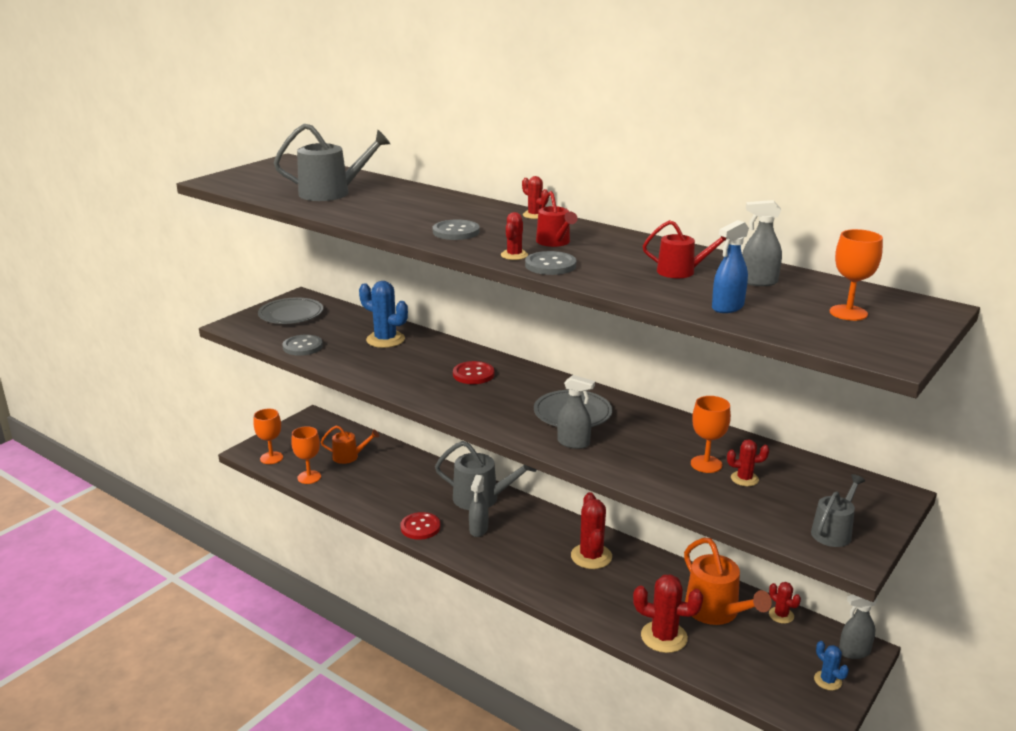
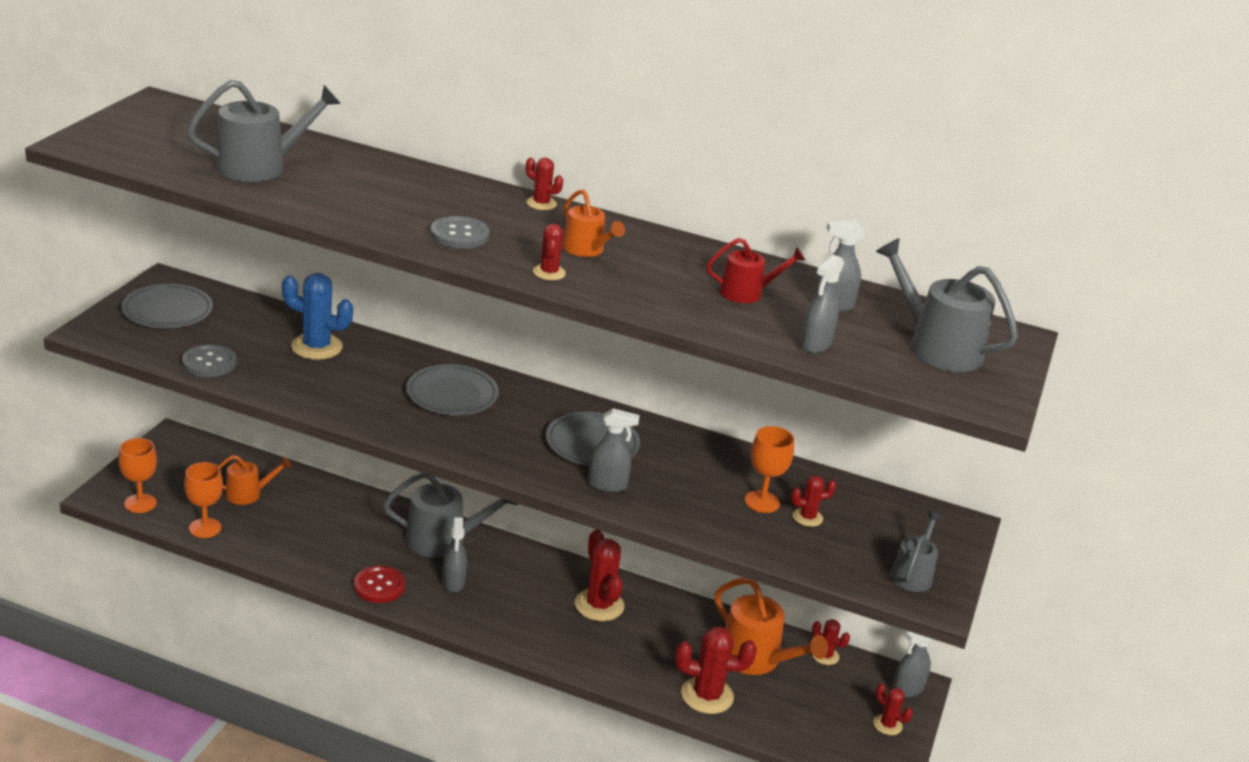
camera: 20 degrees left, 5 degrees up
red button [453,361,494,384] -> grey plate [406,364,499,415]
grey button [525,251,576,275] -> none
red watering can [536,191,578,247] -> orange watering can [562,189,625,257]
blue spray bottle [712,220,749,313] -> grey spray bottle [800,255,844,353]
blue cactus [814,641,849,690] -> red cactus [873,683,913,735]
orange goblet [830,229,883,321] -> grey watering can [875,238,1018,372]

